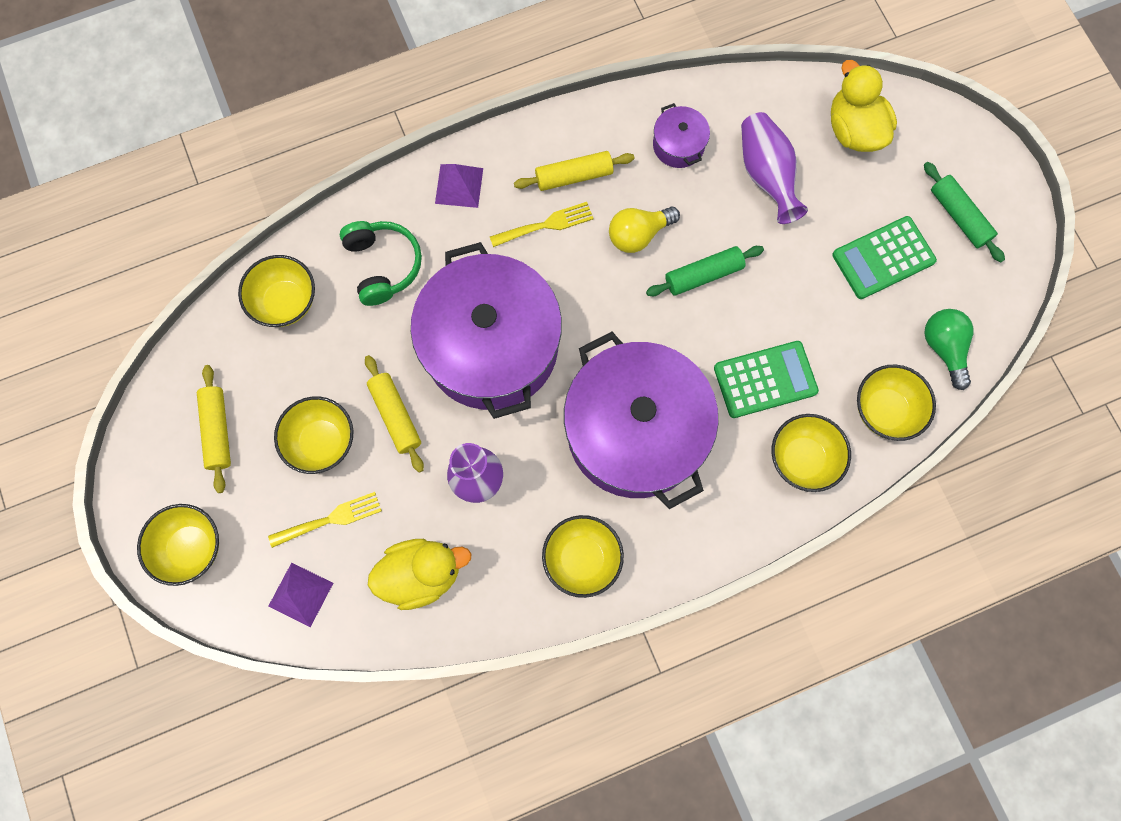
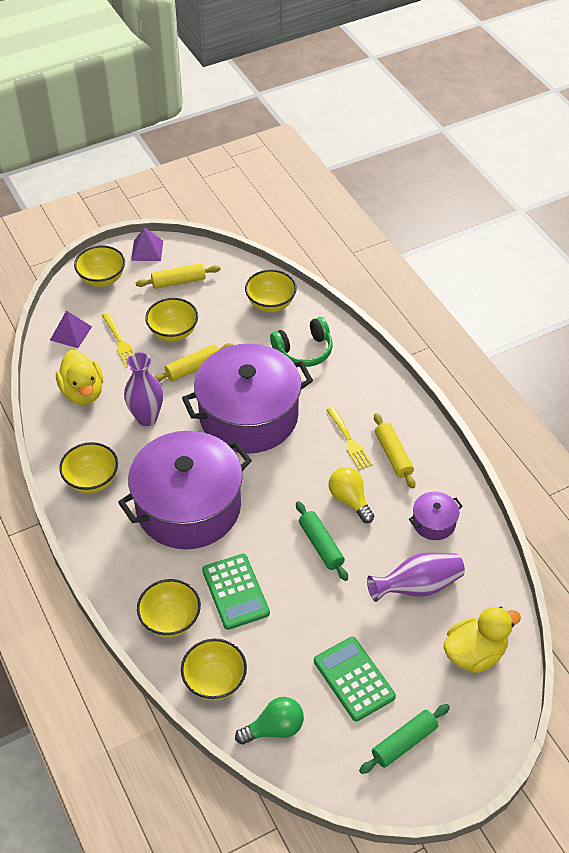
camera: 85 degrees right, 25 degrees down
purple pyramid [435,164,483,208] -> purple pyramid moved to [131,227,163,261]

